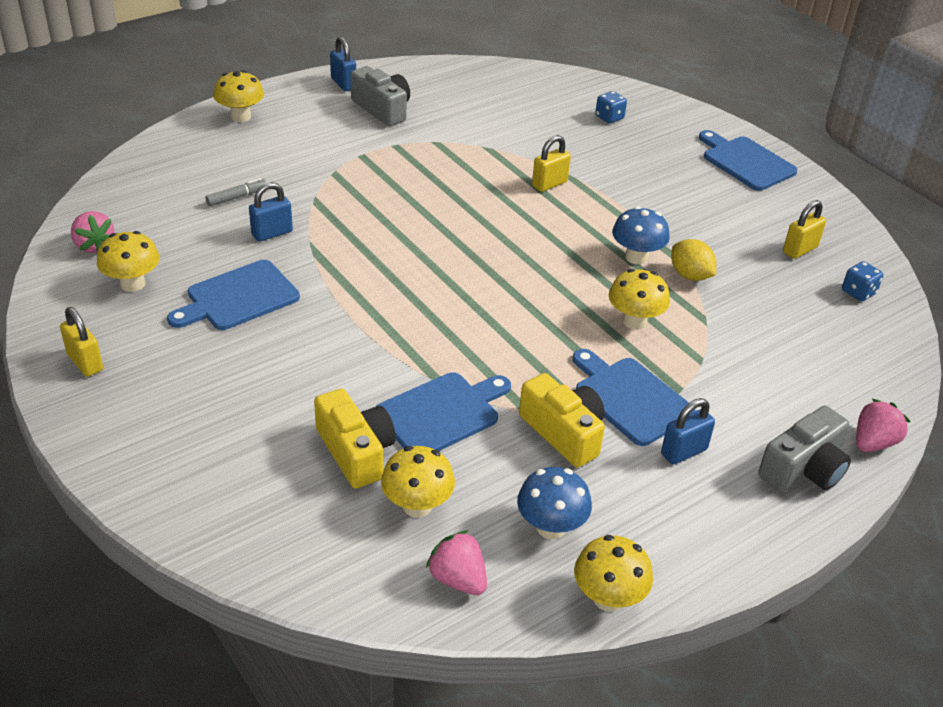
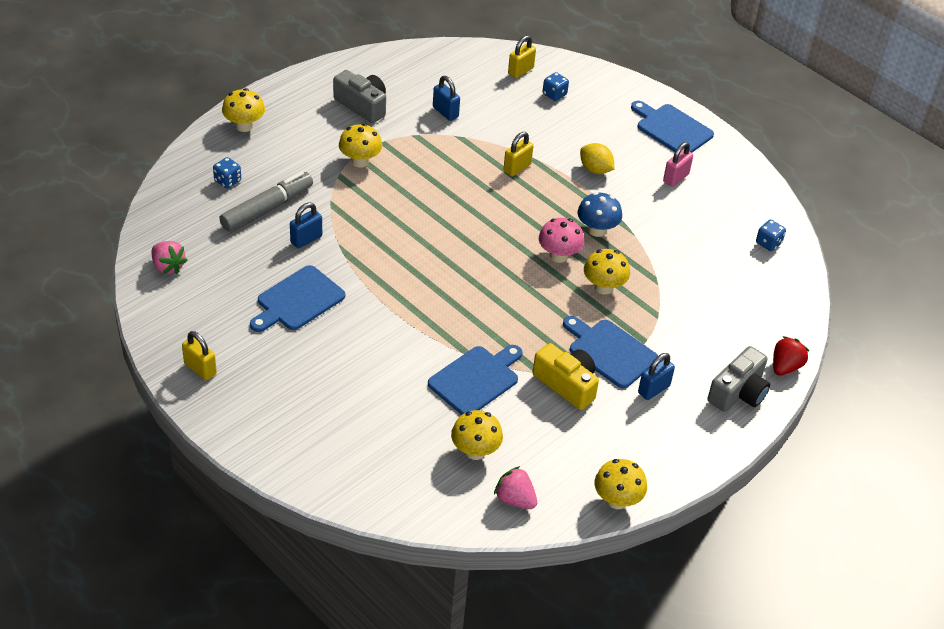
camera: 10 degrees left, 5 degrees up
yellow mushroom [97,231,160,292] -> yellow mushroom moved to [339,124,382,168]
grey marker [205,178,266,206] -> grey marker [219,171,313,231], size x2.03
yellow camera [314,389,396,489] -> none
blue padlock [330,37,356,91] -> blue padlock moved to [433,76,460,121]
blue mushroom [517,467,592,539] -> none
yellow lemon [671,239,716,281] -> yellow lemon moved to [580,143,615,174]
yellow padlock [783,200,826,259] -> yellow padlock moved to [508,35,536,78]
pink strawberry [856,399,911,452] -> red strawberry [773,336,809,376]
none -> blue dice [213,157,241,189]
none -> pink mushroom [539,218,584,263]
none -> pink padlock [663,142,693,187]

